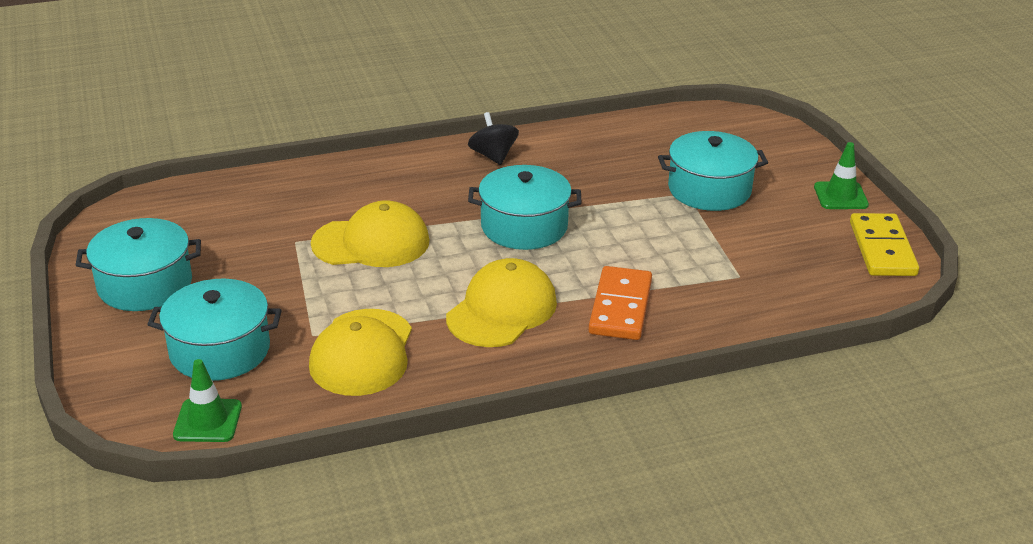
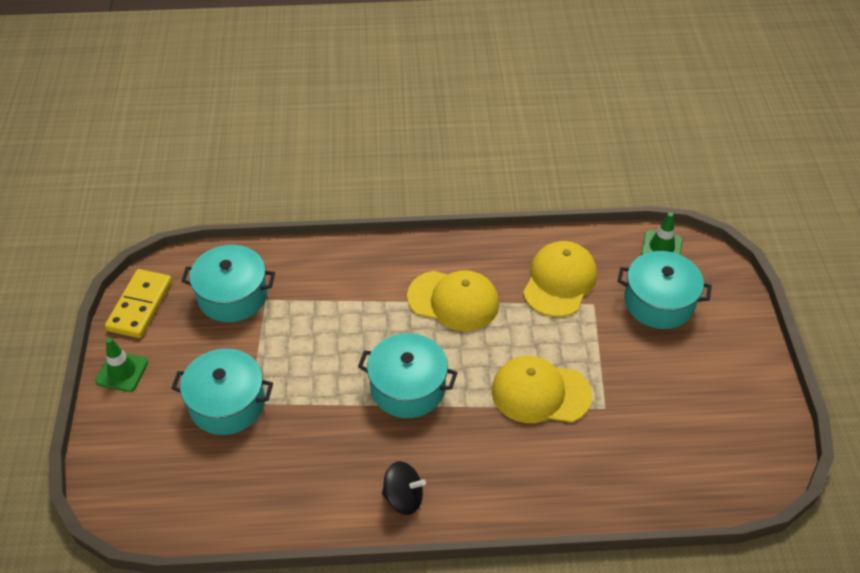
camera: 165 degrees left, 15 degrees up
turquoise pot [76,218,201,311] -> turquoise pot moved to [181,245,275,322]
yellow cap [446,258,557,347] -> yellow cap turned 120 degrees counterclockwise [407,270,499,331]
black spinning top [468,112,519,165] -> black spinning top turned 75 degrees counterclockwise [382,461,426,515]
orange domino [588,266,652,340] -> none

